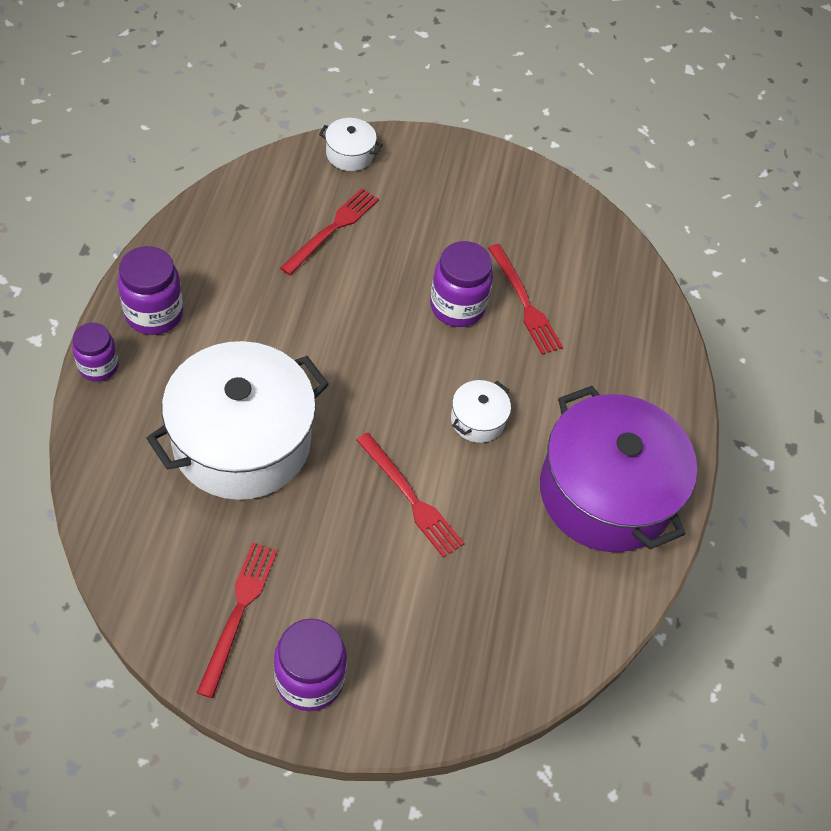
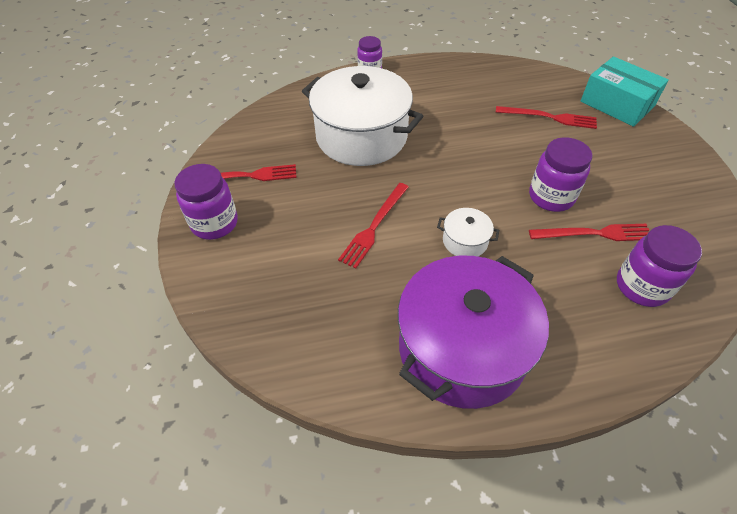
camera: 75 degrees right, 5 degrees down
purple jar [118,246,183,335] -> purple jar moved to [617,225,702,307]
white pot [319,118,383,171] -> turquoise box [581,57,669,127]
red fork [488,244,563,355] -> red fork turned 135 degrees counterclockwise [529,224,649,241]

